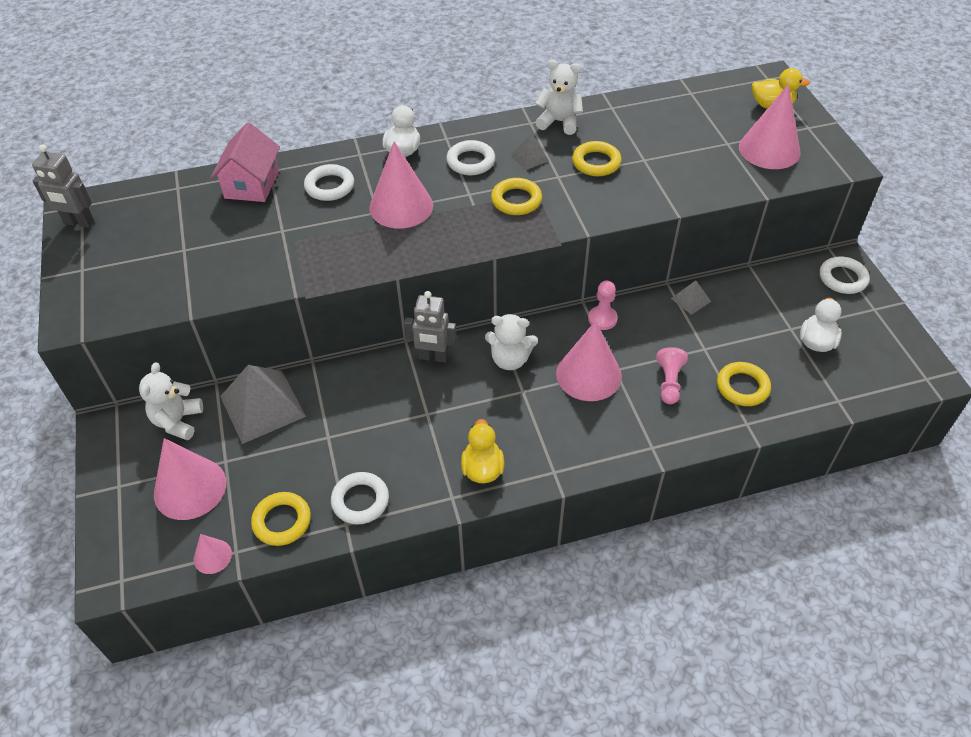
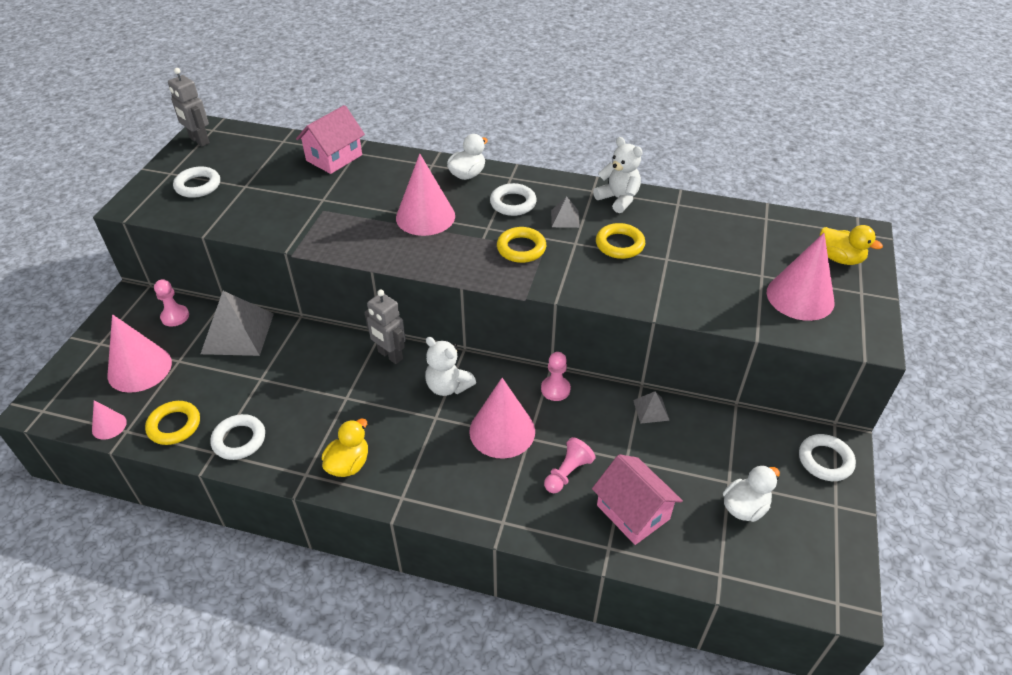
camera: 30 degrees right, 5 degrees down
white teddy bear [139,362,203,440] -> pink pawn [154,279,189,327]
white ring [304,164,354,201] -> white ring moved to [173,166,220,198]
yellow ring [717,362,771,406] -> pink house [592,454,683,545]

